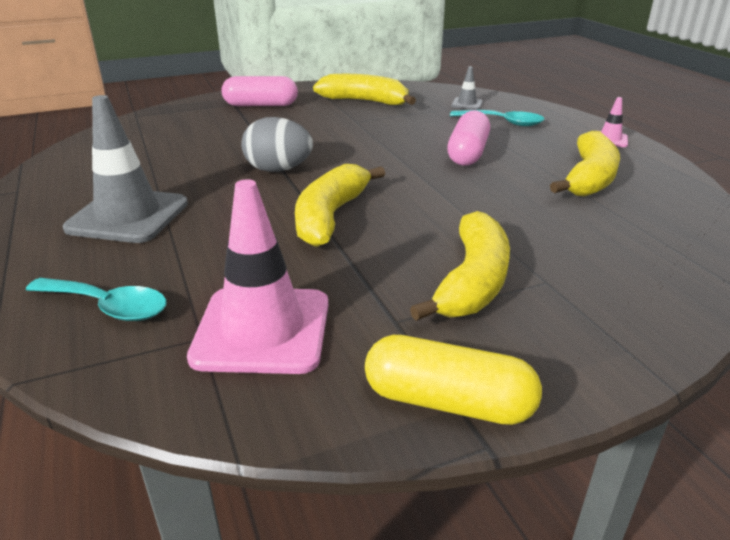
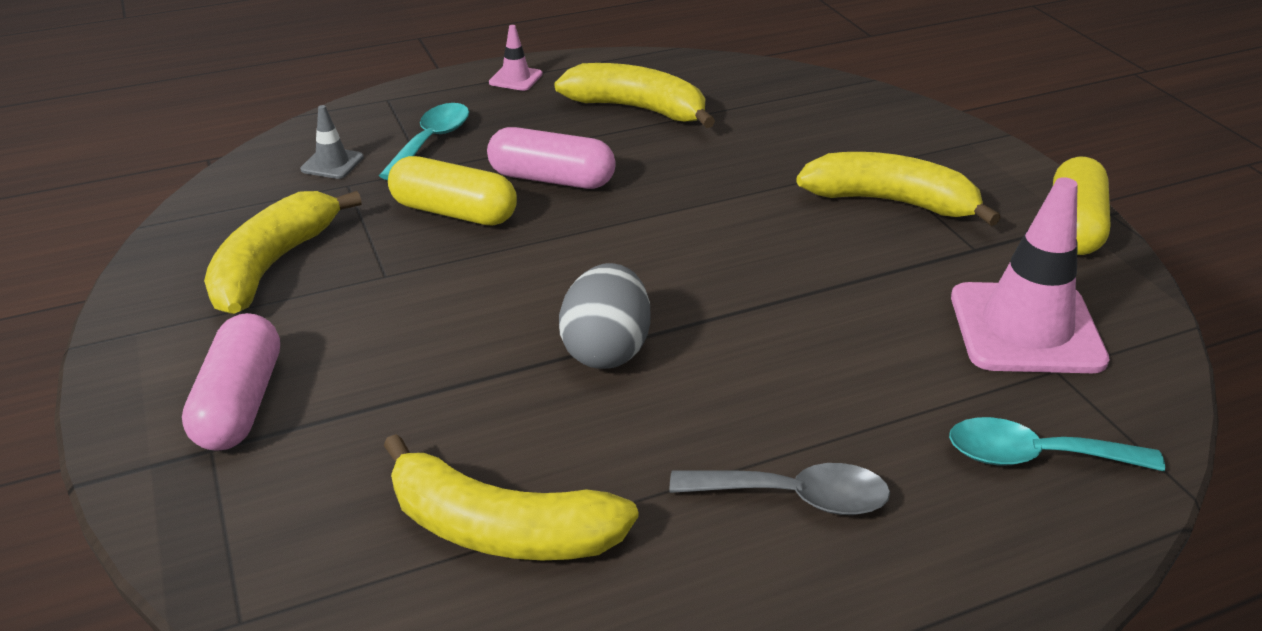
camera: 90 degrees left, 5 degrees up
turquoise spoon [26,278,167,321] -> turquoise spoon turned 105 degrees counterclockwise [949,417,1165,471]
grey traffic cone [63,95,188,243] -> grey spoon [669,463,890,515]
yellow banana [295,164,385,247] -> yellow banana moved to [383,434,638,560]
none -> yellow capsule [388,156,517,225]

